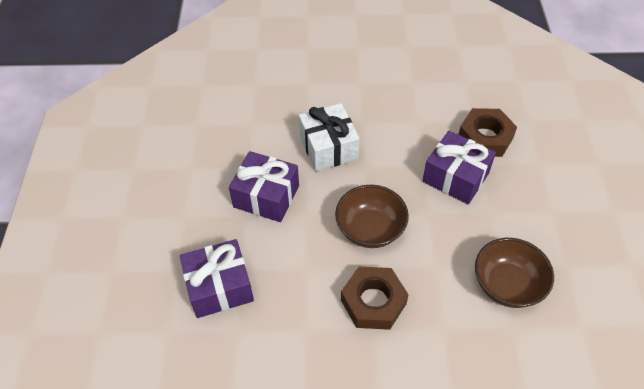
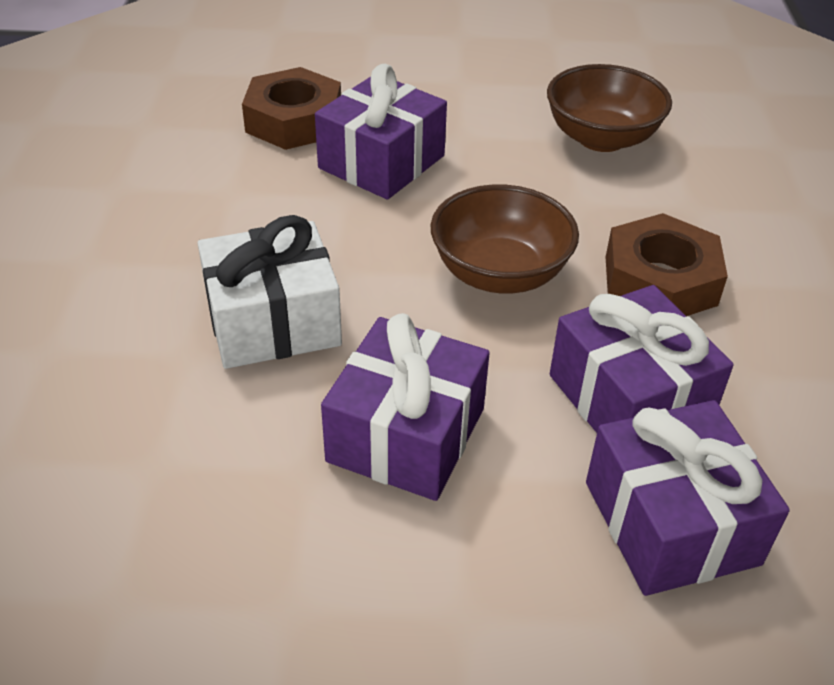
camera: 90 degrees left, 10 degrees down
none -> purple gift [550,285,734,433]

